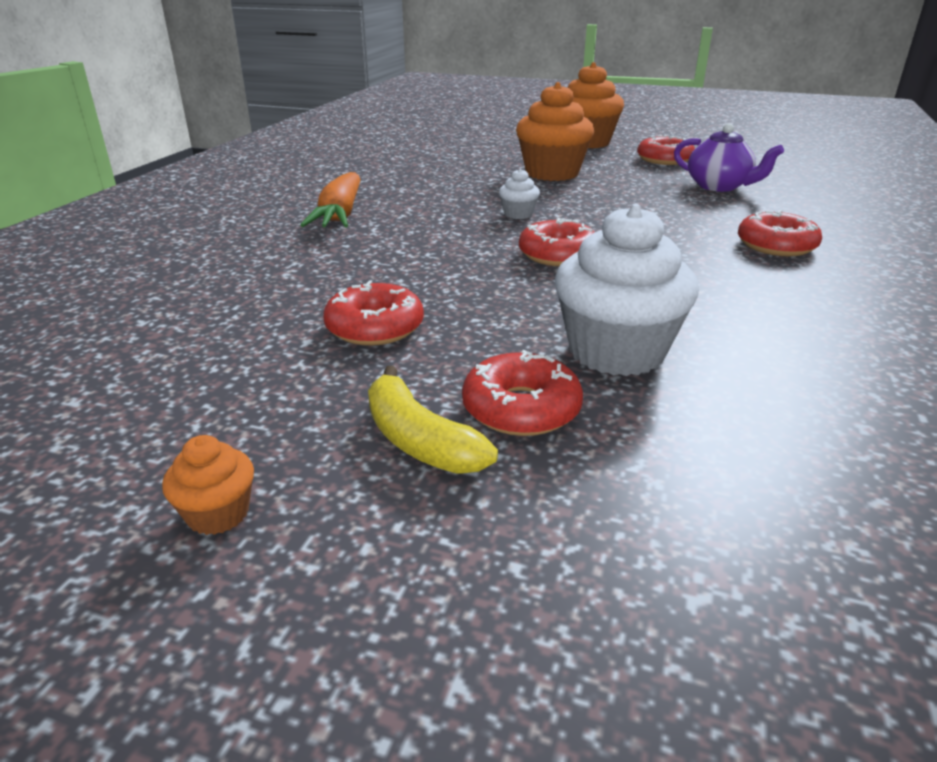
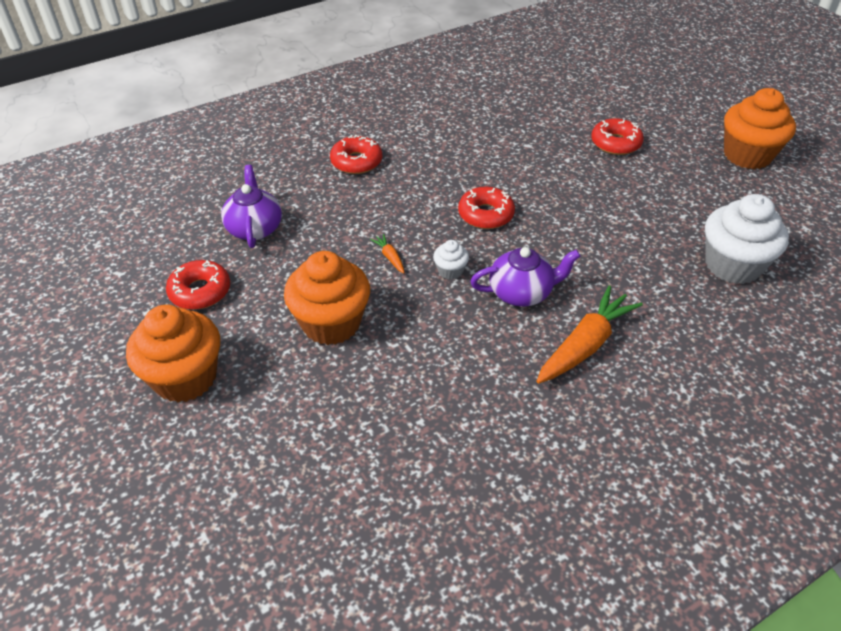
camera: 140 degrees left, 15 degrees up
orange cupcake [162,435,254,535] -> orange cupcake [724,88,796,169], size x2.20
red donut [323,281,424,346] -> none
yellow banana [368,366,498,474] -> none
white cupcake [555,204,699,376] -> white cupcake moved to [705,194,789,284]
none -> orange carrot [370,234,404,273]
none -> purple teapot [470,247,580,307]

